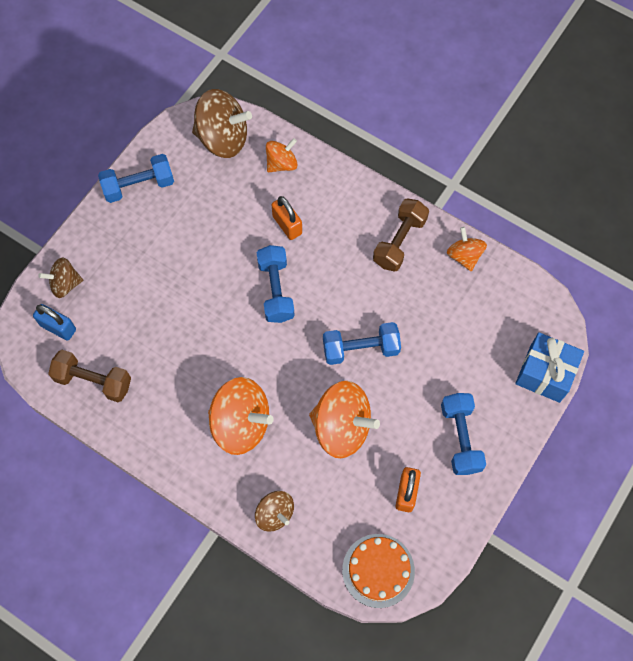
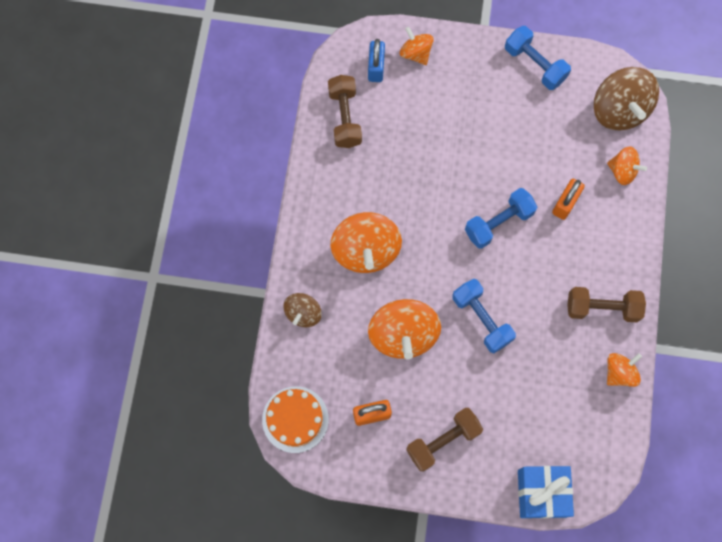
camera: 65 degrees right, 5 degrees up
brown spinning top [39,257,83,298] -> orange spinning top [400,27,434,65]
blue dumbbell [441,393,486,475] -> brown dumbbell [406,408,483,471]

